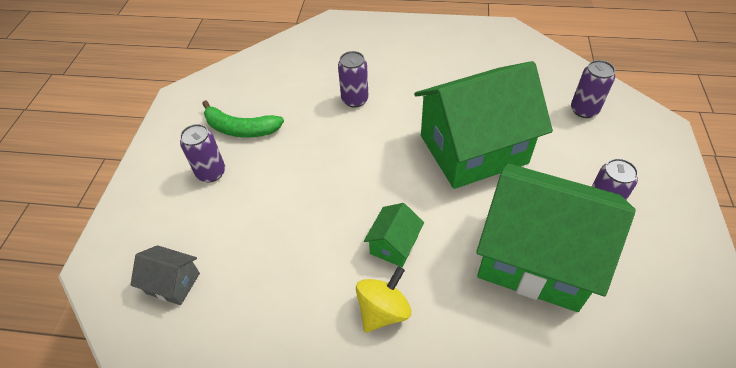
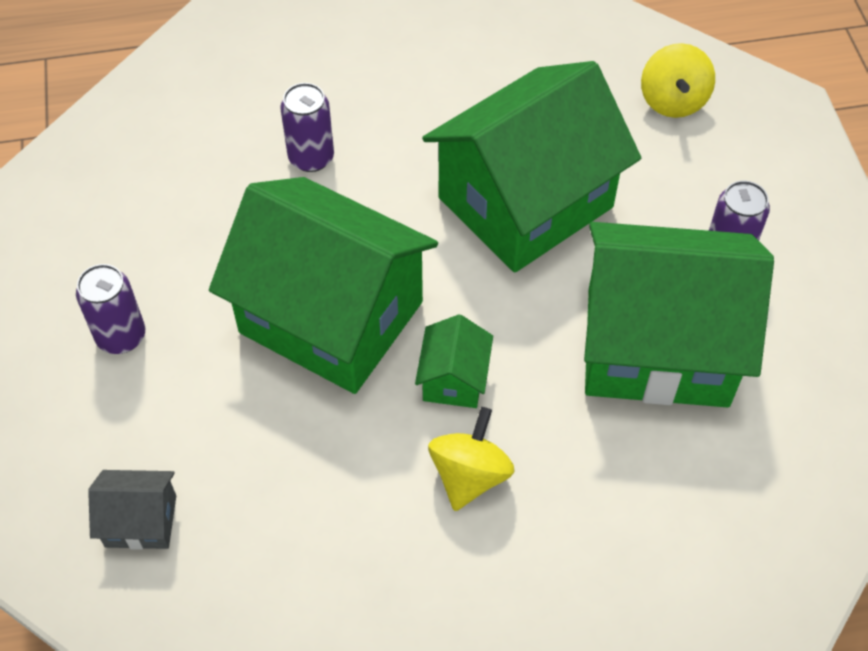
camera: 20 degrees left, 5 degrees up
green banana [202,100,284,138] -> none
purple can [571,60,615,118] -> yellow spinning top [641,43,715,118]
none -> green house [209,177,438,394]

